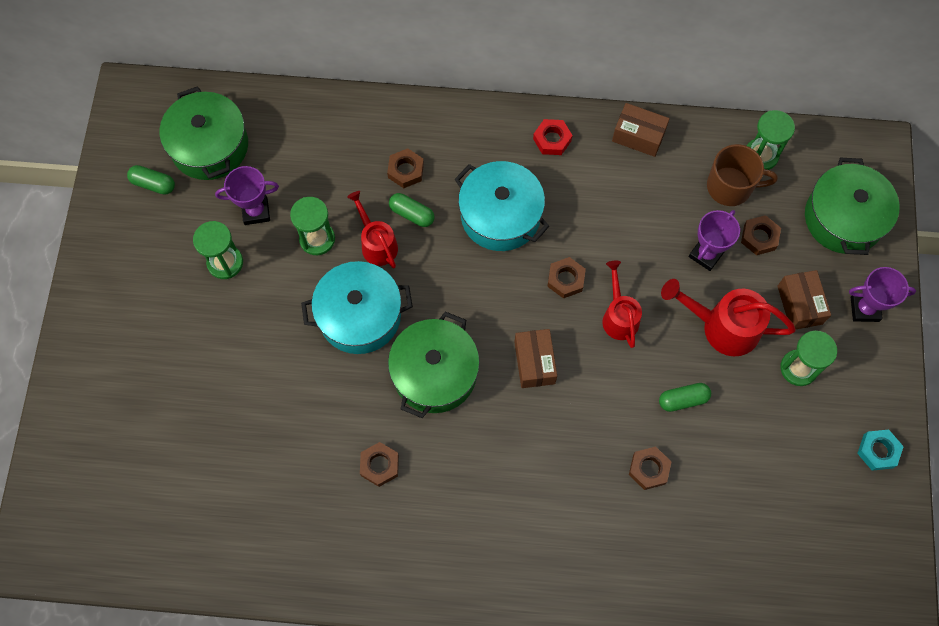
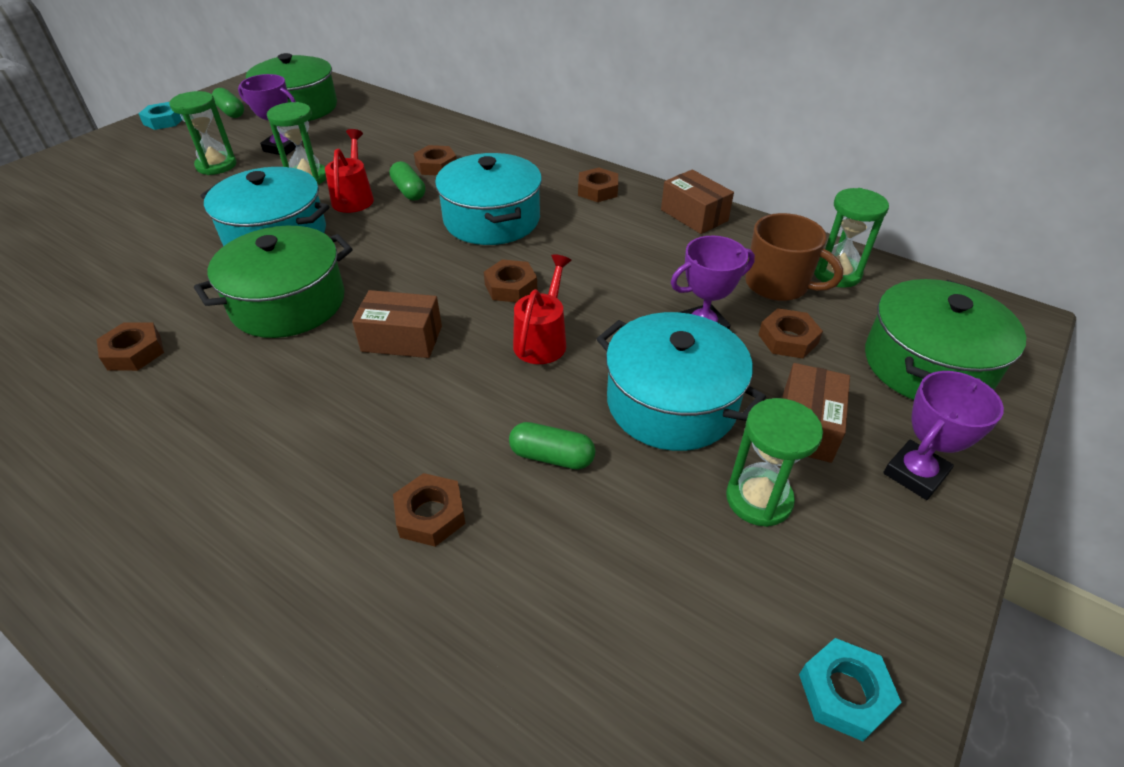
camera: 30 degrees right, 25 degrees down
brown box [514,329,557,388] -> brown box turned 75 degrees clockwise [352,290,442,358]
red nut [533,119,573,155] -> brown nut [578,167,618,202]
red watering can [661,279,796,356] -> turquoise pot [597,312,766,451]
purple trophy [849,267,916,322] -> purple trophy turned 75 degrees counterclockwise [883,371,1004,500]
none -> turquoise nut [138,102,182,130]

